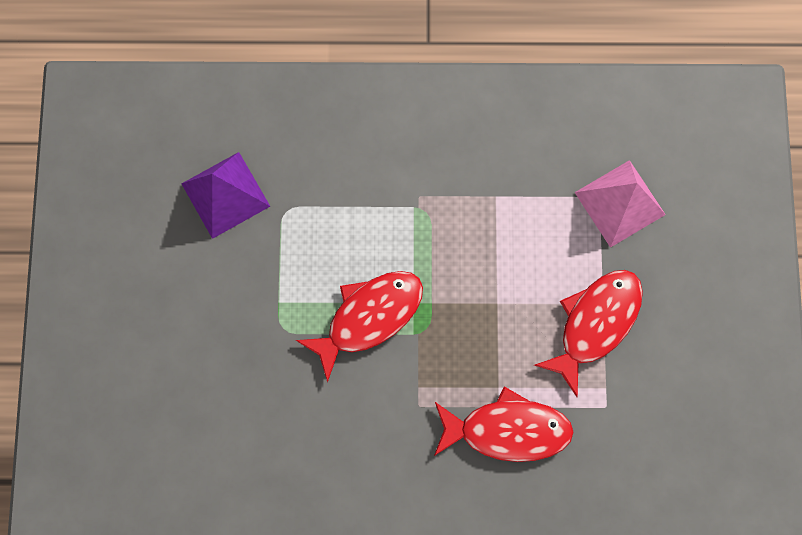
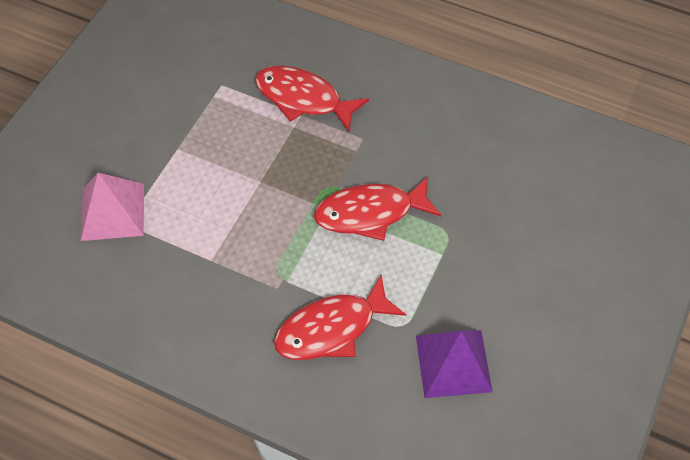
camera: 155 degrees left, 20 degrees down
red fish [534,270,643,397] -> red fish moved to [274,275,406,360]

